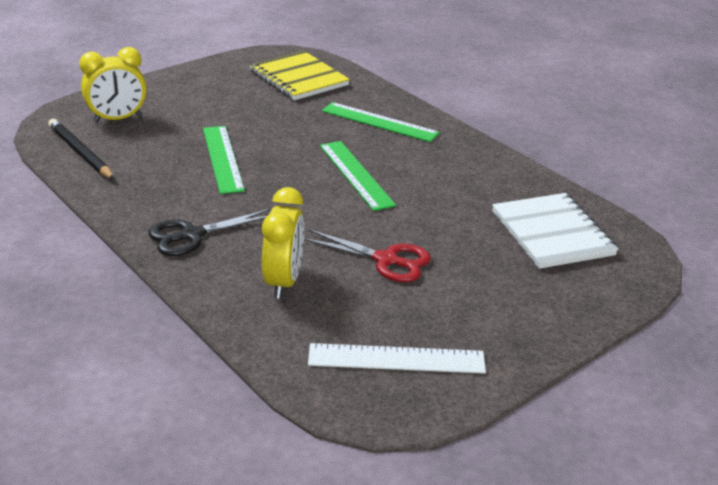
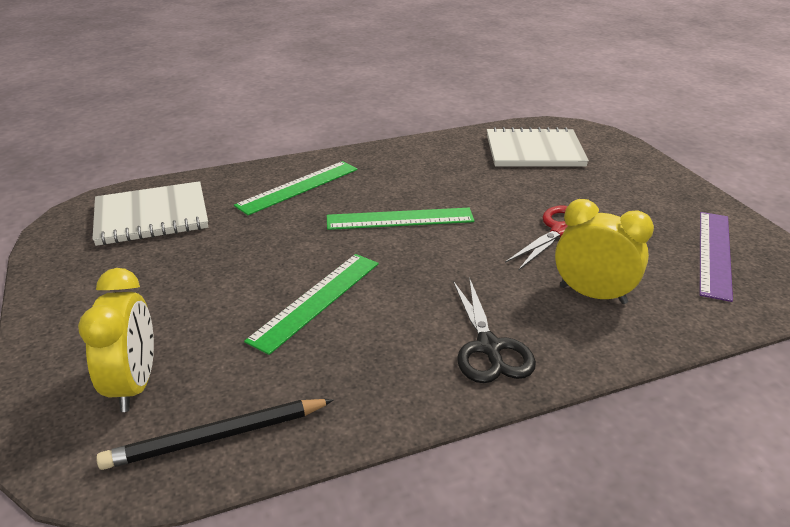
camera: 70 degrees left, 0 degrees up
green ruler [203,126,245,194] -> green ruler turned 60 degrees counterclockwise [244,254,379,355]
yellow notebook [250,51,350,100] -> white notebook [92,181,208,246]
white ruler [308,343,486,374] -> purple ruler [700,212,733,302]

